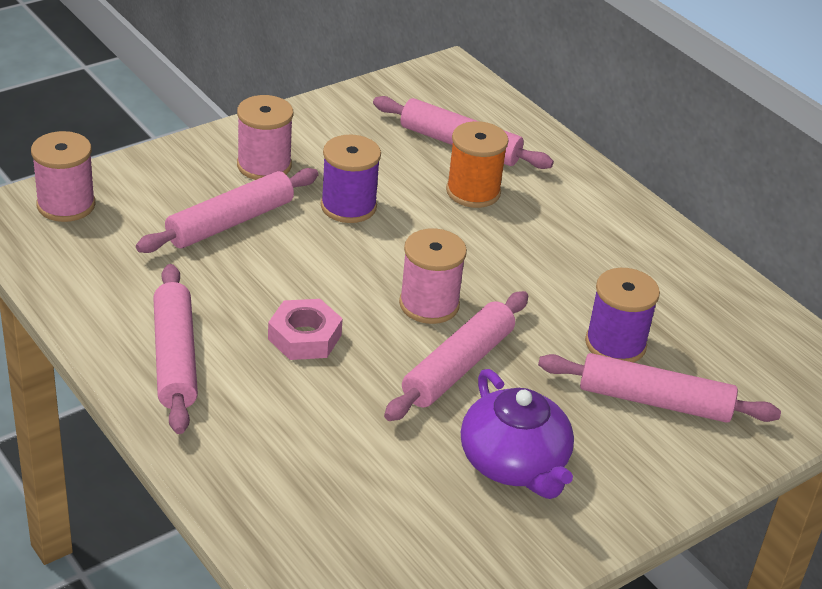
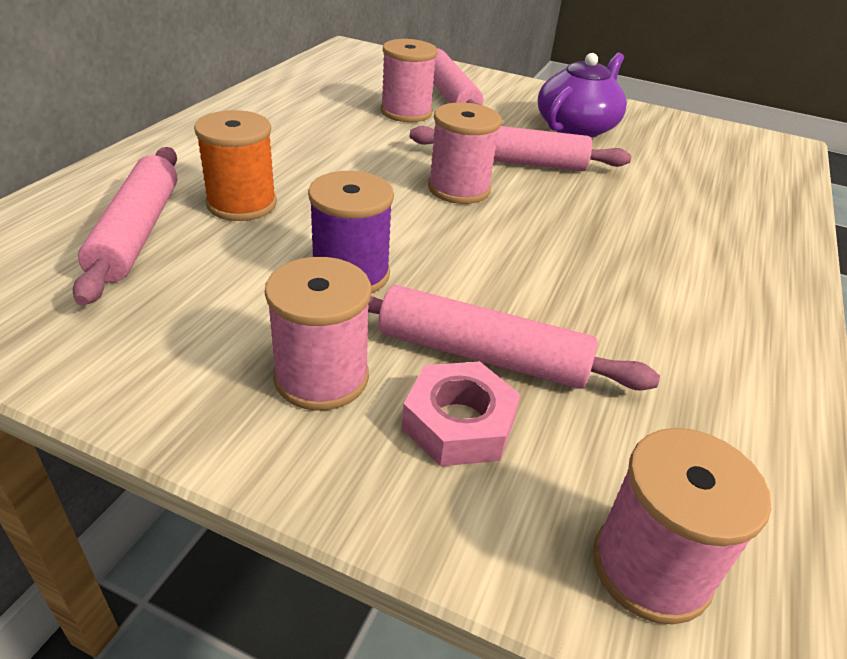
camera: 120 degrees left, 0 degrees up
pink rolling pin [153,264,198,434] -> none
pink nut [268,299,343,360] -> pink nut moved to [402,362,521,466]
purple spool [585,268,660,363] -> pink spool [381,39,438,122]

